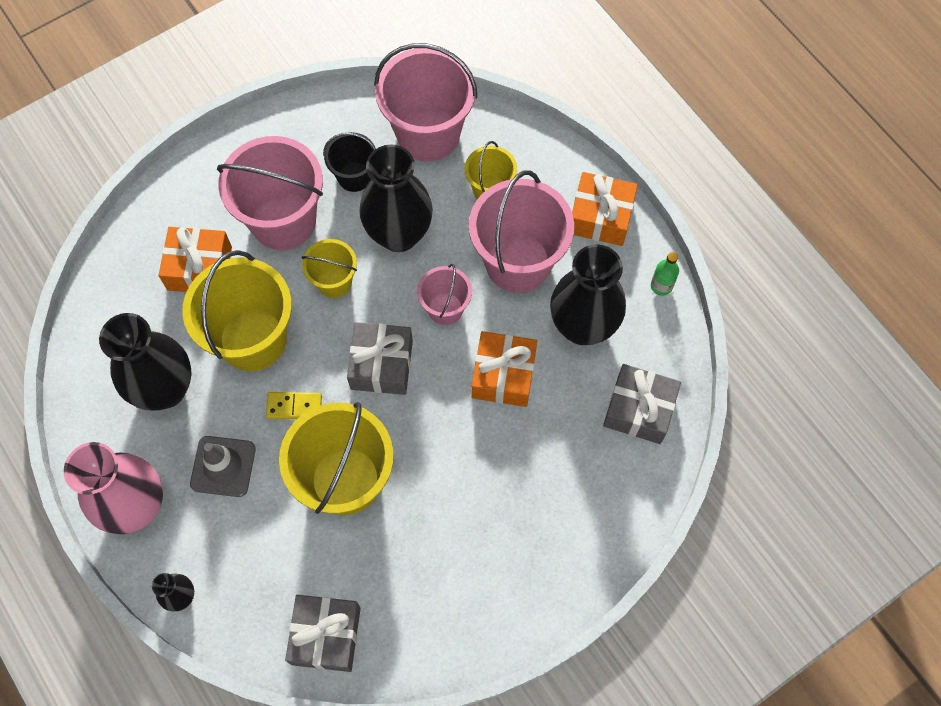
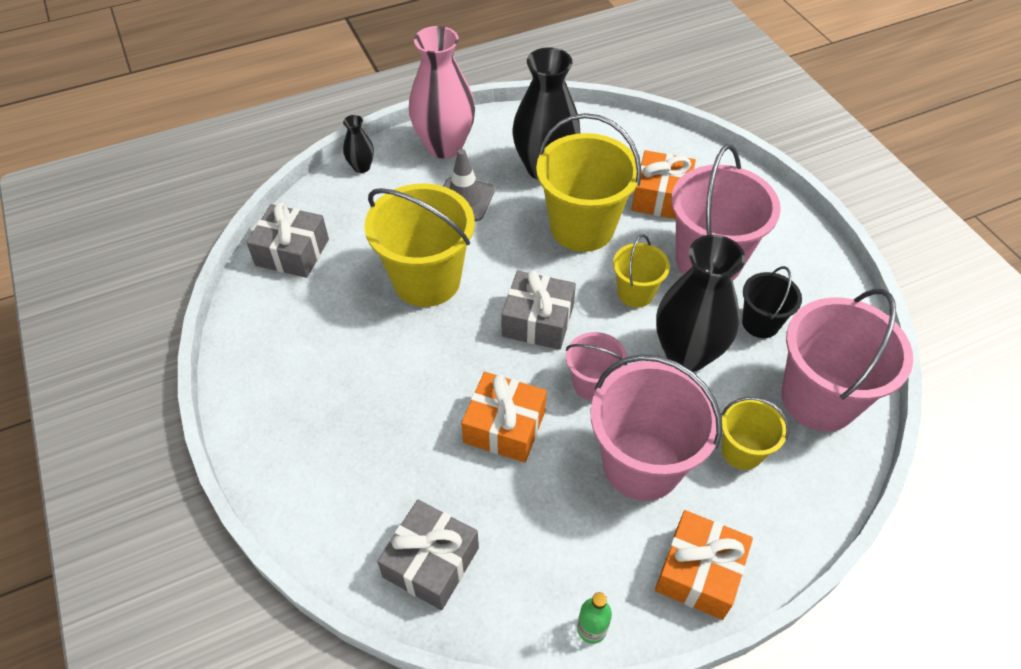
camera: 100 degrees right, 15 degrees down
yellow domino [266,392,322,419] -> none
black vase [550,244,626,345] -> none

